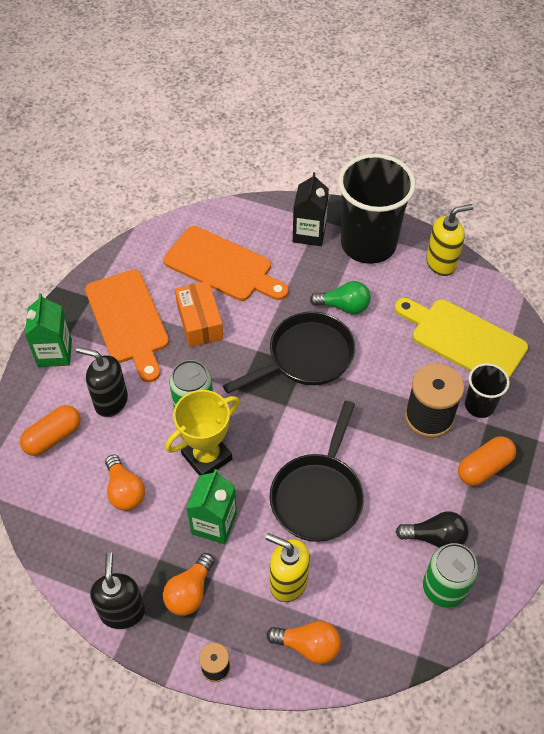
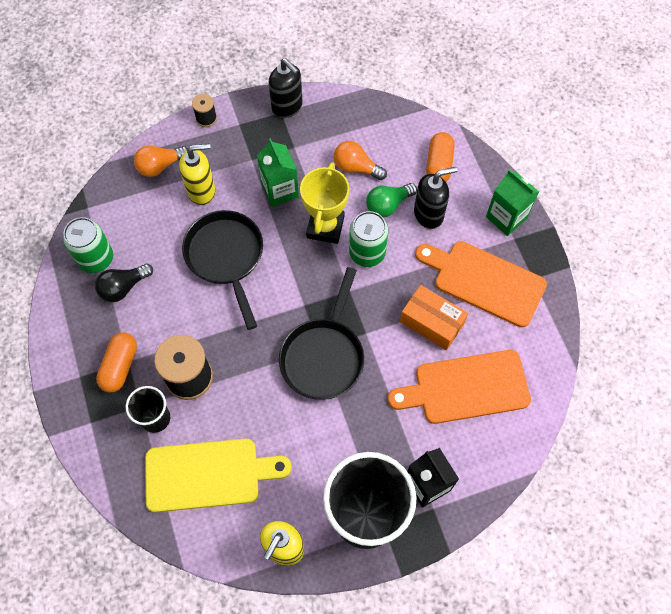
camera: 140 degrees right, 10 degrees up
orange light bulb [163,553,215,616] -> none
green light bulb [310,281,371,314] -> green light bulb moved to [366,183,417,217]

